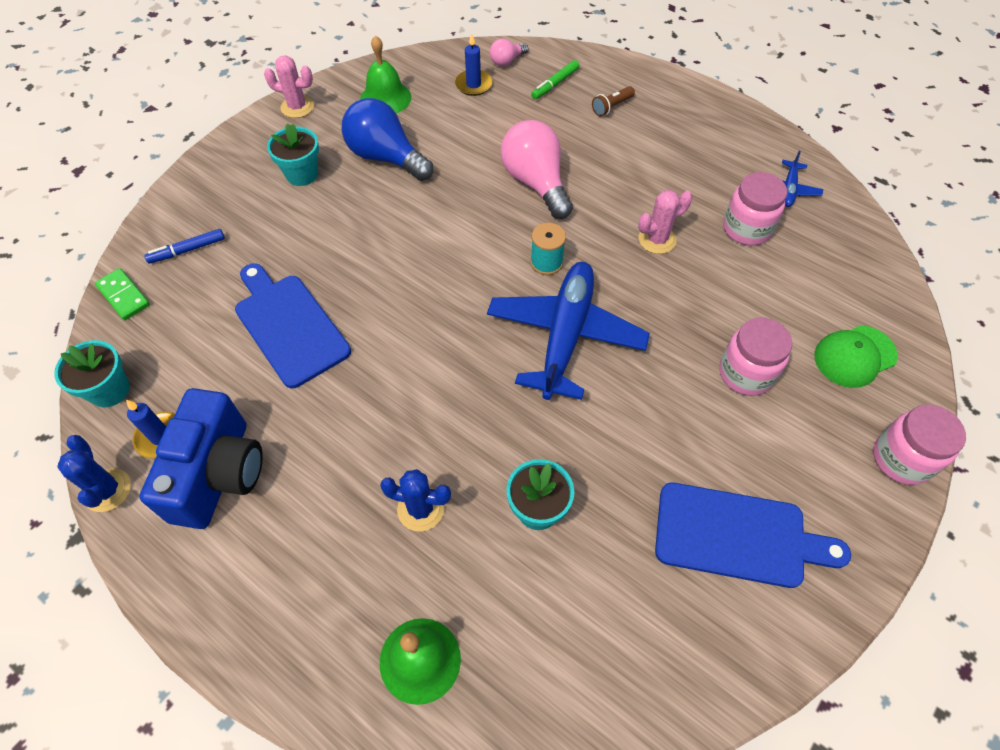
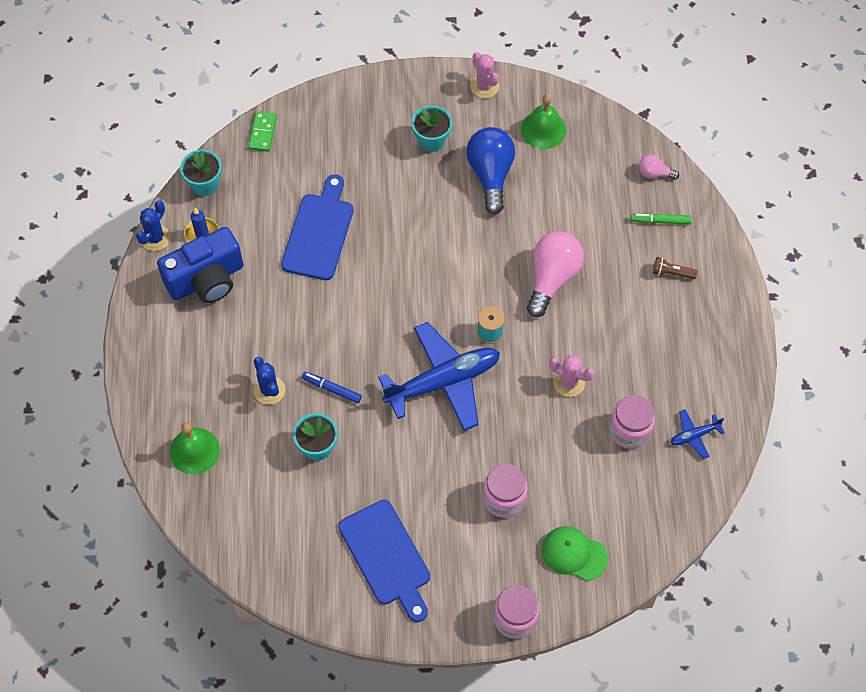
camera: 50 degrees right, 5 degrees up
blue marker [144,229,225,264] -> blue marker moved to [302,372,362,403]
blue candle [455,33,492,96] -> none

